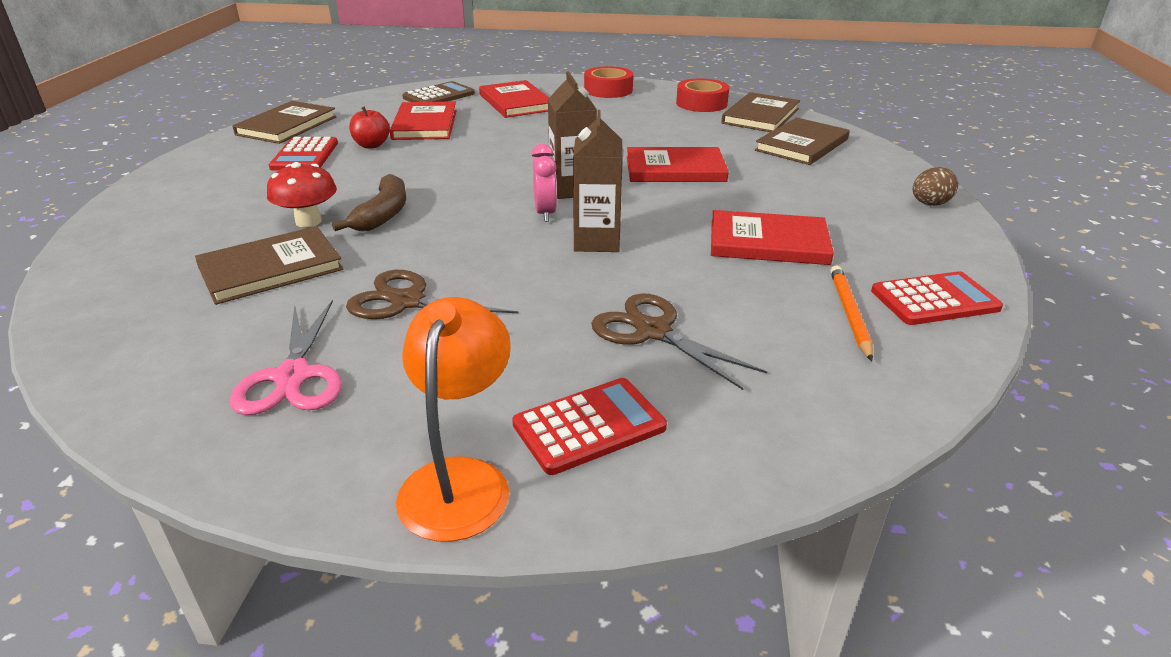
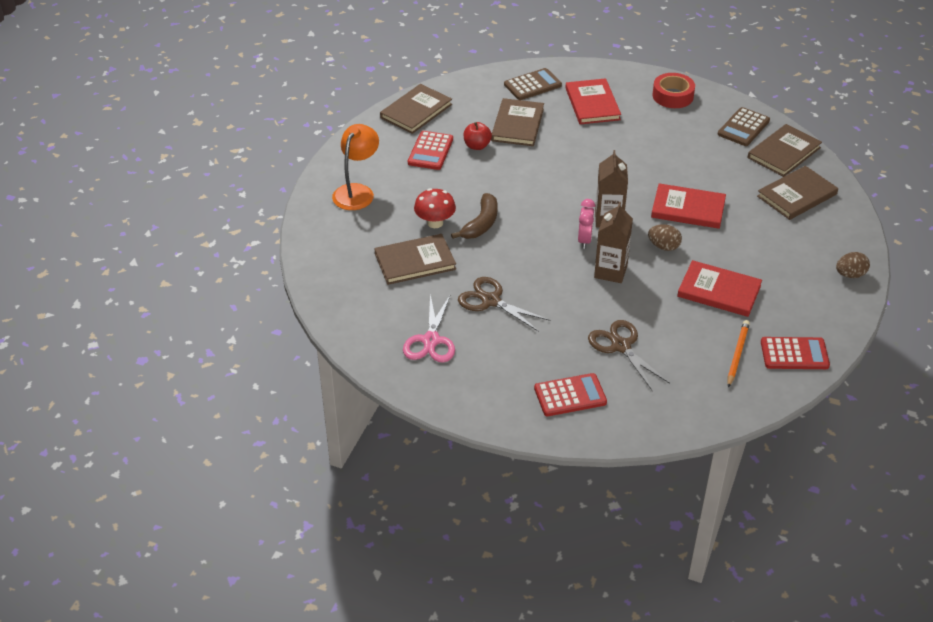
camera: 15 degrees right, 10 degrees up
red book [390,101,457,140] -> brown book [491,98,544,146]
orange lamp [396,297,511,542] -> orange lamp moved to [332,124,379,210]
red tape [676,78,729,112] -> brown calculator [718,107,770,146]
none -> brown egg [648,224,682,251]

